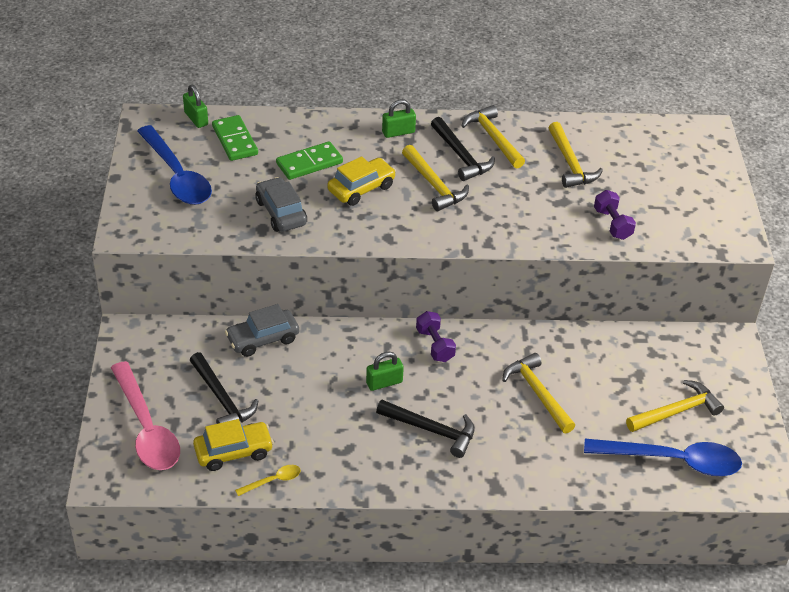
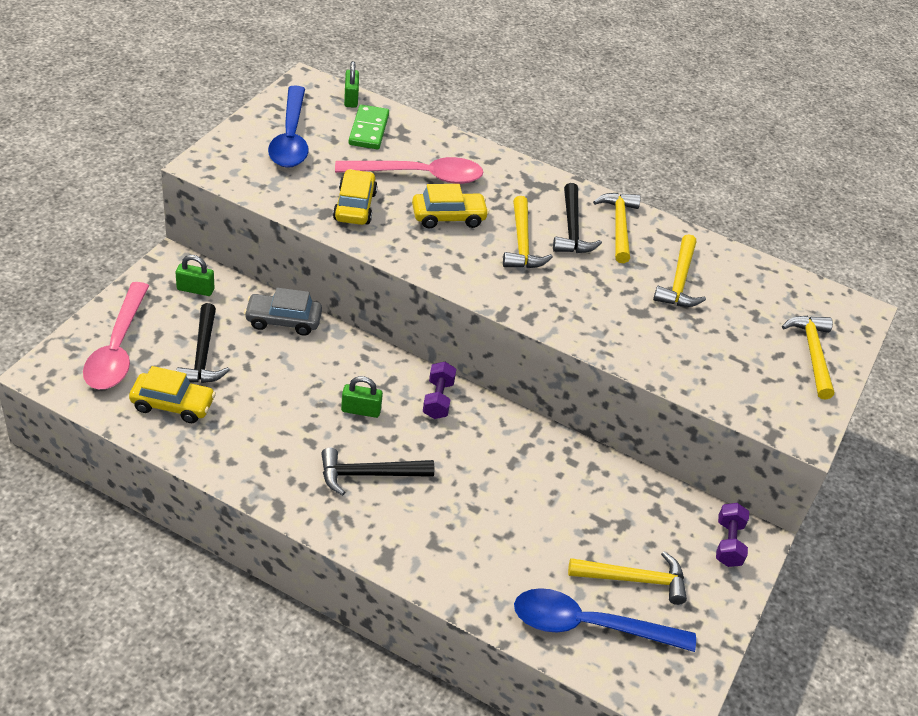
camera: 25 degrees right, 0 degrees up
yellow spoon [235,465,301,496] -> none
grey car [256,177,307,232] -> yellow car [333,169,377,225]
green domino [276,141,343,180] -> pink spoon [335,157,483,184]
black hammer [376,400,474,458] -> black hammer turned 120 degrees clockwise [321,448,434,495]
green padlock [382,100,416,138] -> green padlock moved to [176,255,214,296]
yellow hammer [502,353,575,433] -> yellow hammer moved to [782,316,834,400]
blue spoon [584,439,742,476] -> blue spoon turned 150 degrees clockwise [514,588,696,652]
purple dumbbell [594,190,636,240] -> purple dumbbell moved to [716,503,749,567]

